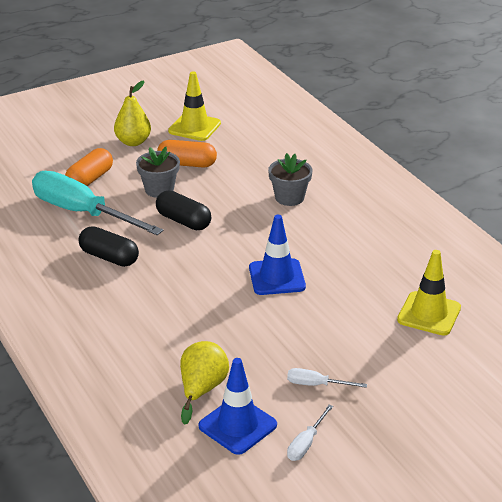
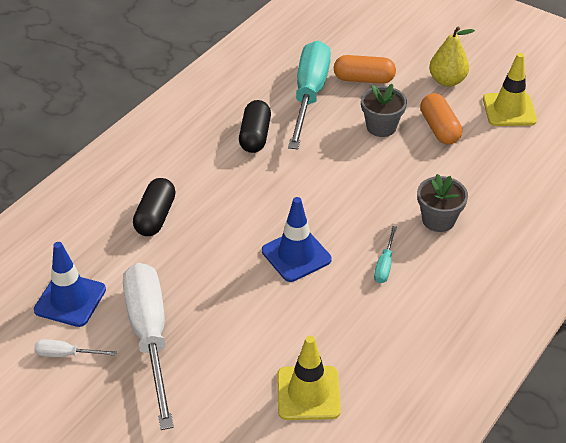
camera: 65 degrees right, 10 degrees up
black capsule [156,191,211,230] -> black capsule moved to [133,178,176,236]
yellow pear [180,341,229,425] -> none
white screwdriver [287,368,367,388] -> white screwdriver [123,263,174,430], size x2.44
none -> turquoise screwdriver [374,226,397,283]

